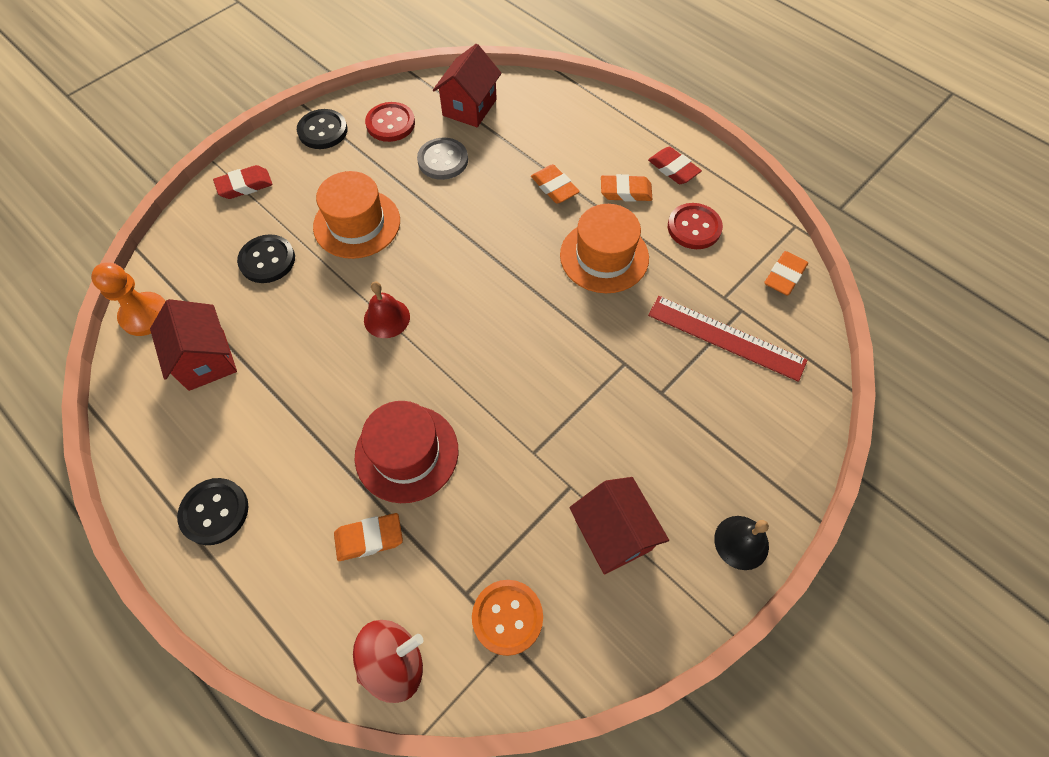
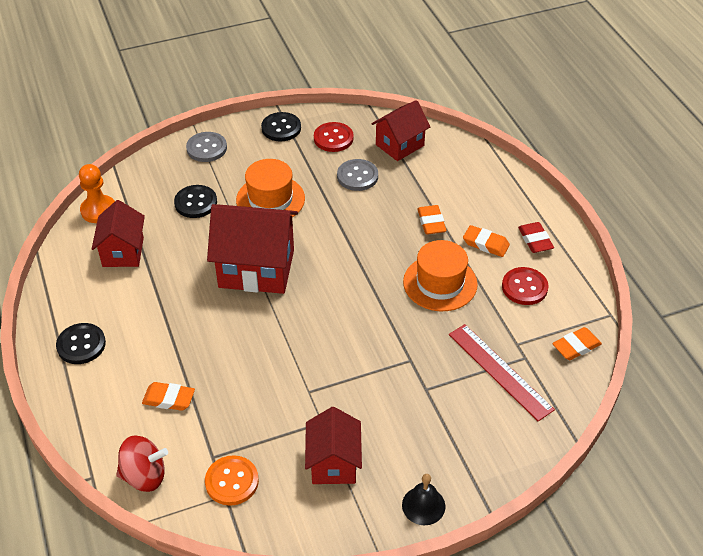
camera: 25 degrees right, 15 degrees down
red eraser [213,165,273,199] -> grey button [186,132,227,162]
red hat [355,401,458,503] -> none
red bell [364,281,410,338] -> red house [207,204,298,294]

